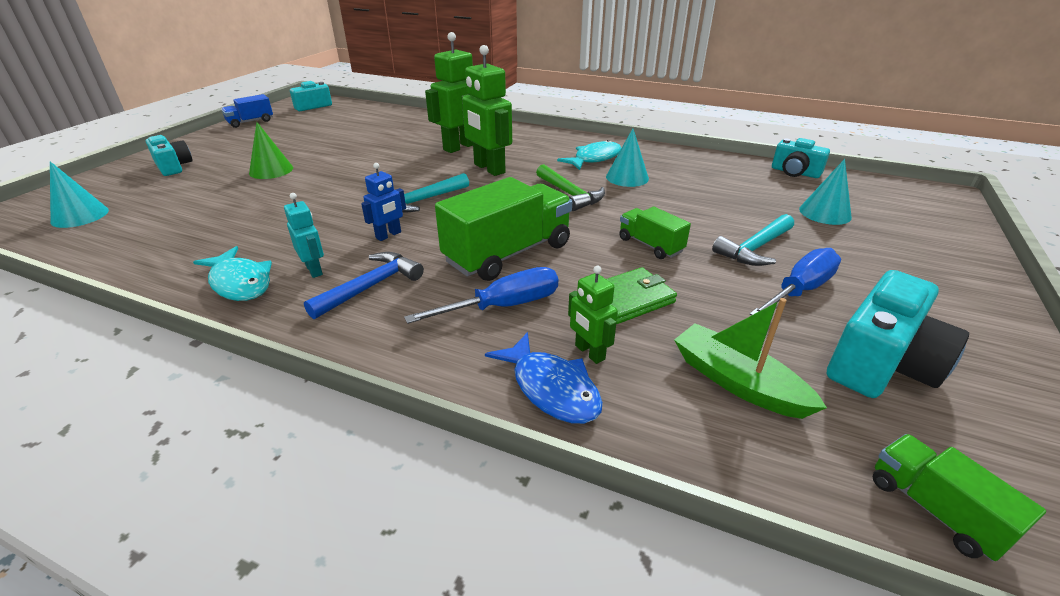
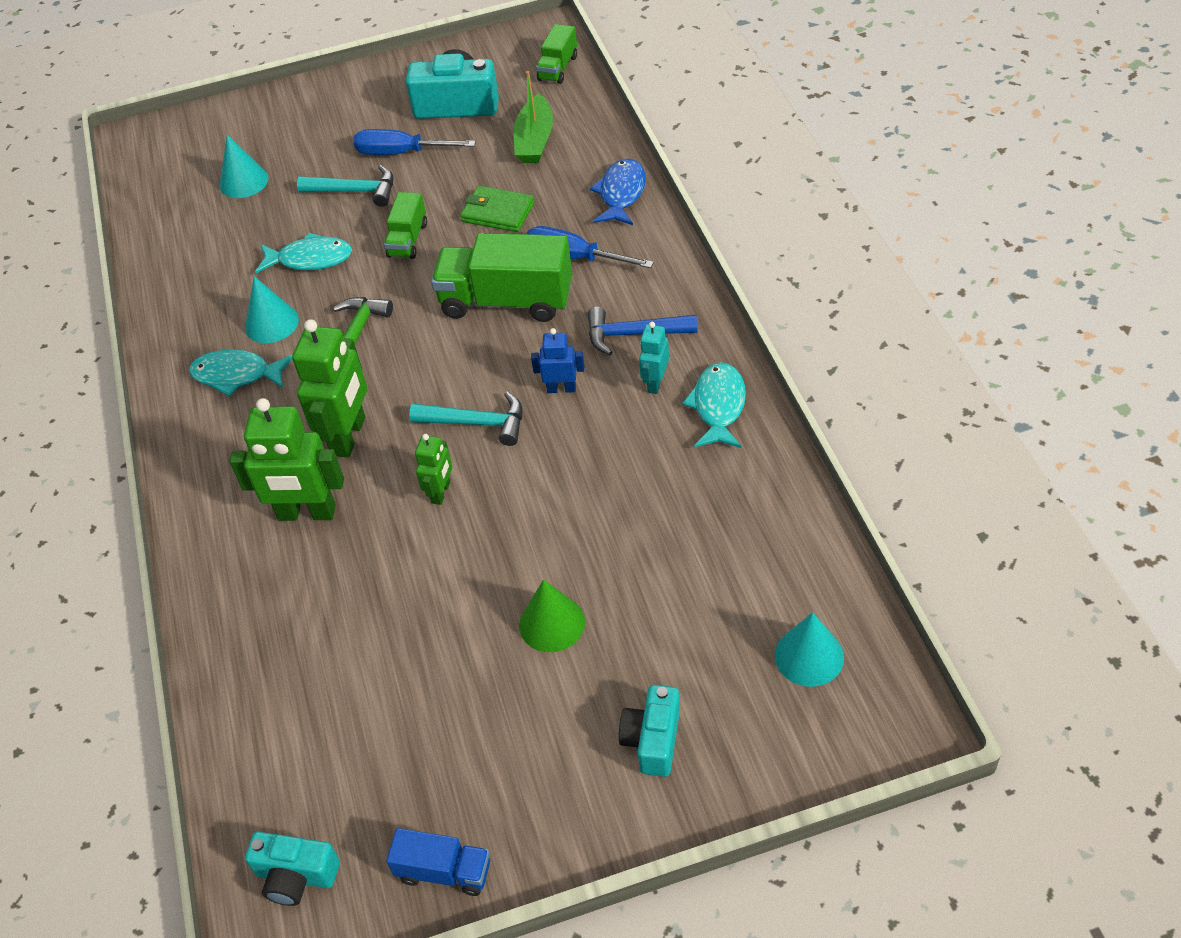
camera: 125 degrees left, 15 degrees up
green robot [568,266,618,364] -> green robot moved to [415,434,453,505]
turquoise camera [772,138,830,178] -> none
none -> turquoise fish [255,233,352,273]

